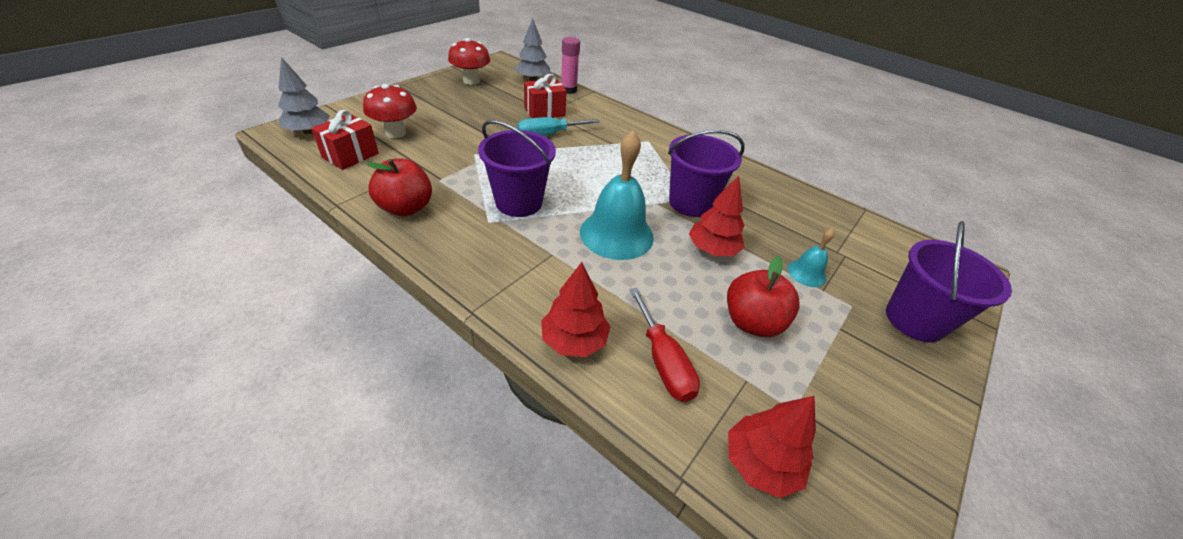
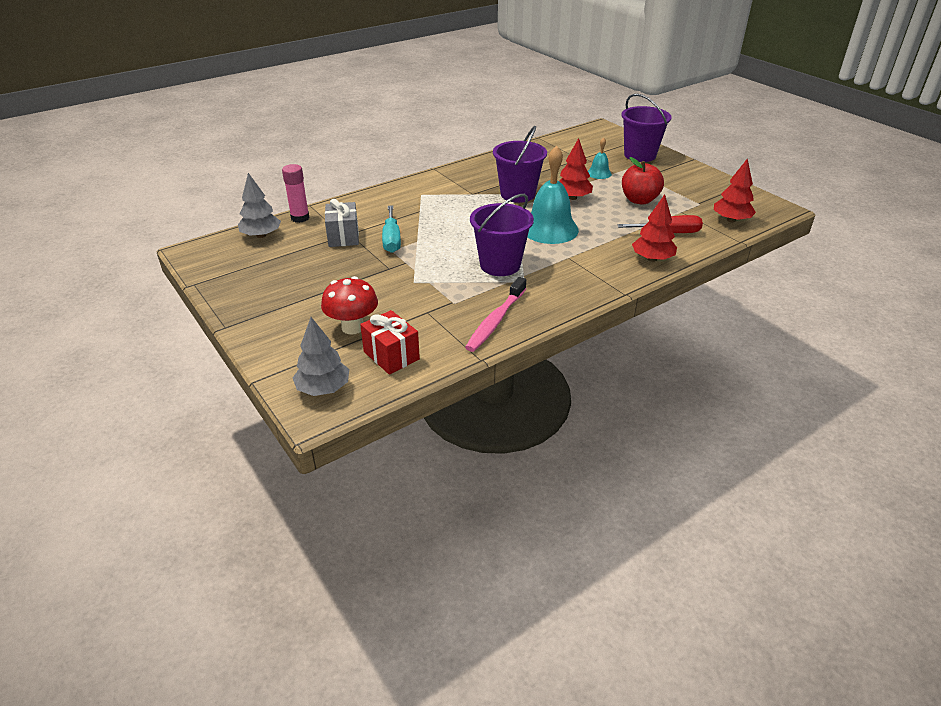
camera: 70 degrees left, 5 degrees down
red apple [366,159,432,216] -> pink toothbrush [465,277,526,352]
red mushroom [448,38,490,85] -> none
red gift [524,74,567,118] -> grey gift [325,199,359,247]

